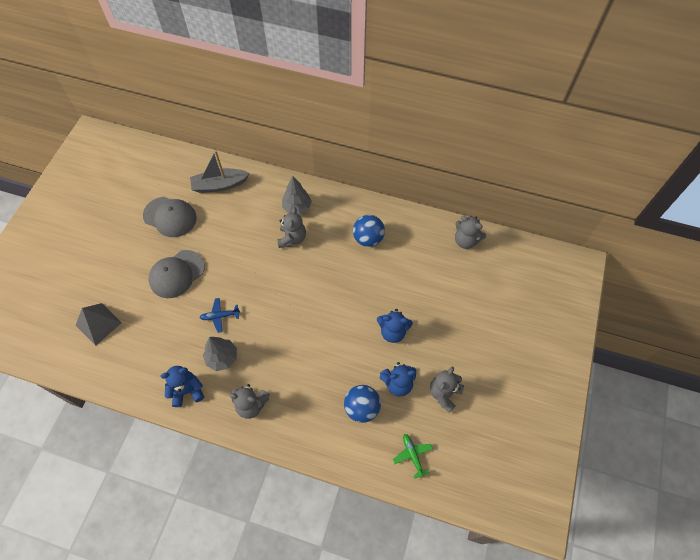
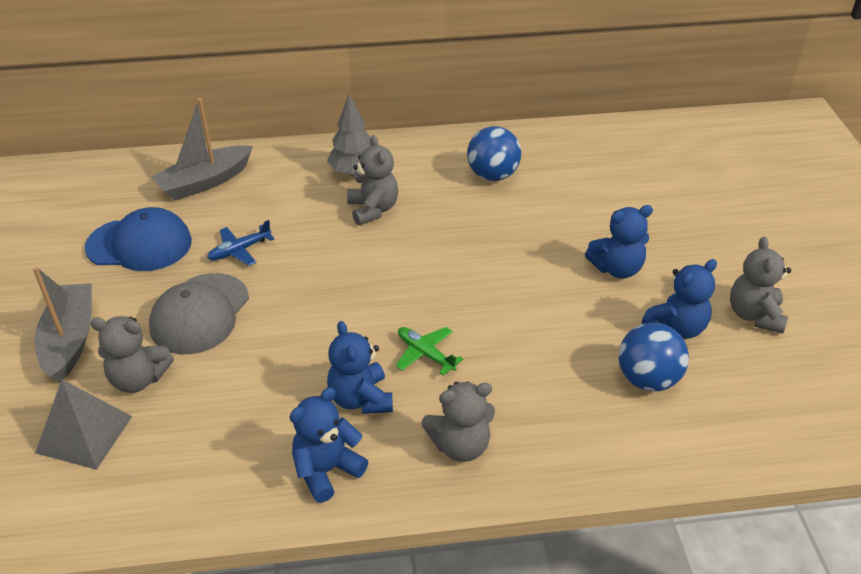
camera: 25 degrees left, 20 degrees down
grey cap [143,197,197,237] -> blue cap [85,207,192,271]
blue plane [200,298,240,333] -> blue plane moved to [207,220,275,266]
grey tree [203,337,237,371] -> blue teddy bear [327,321,393,414]
green plane [393,434,433,479] -> green plane moved to [396,327,463,375]
grey teddy bear [455,216,486,249] -> grey teddy bear moved to [90,316,174,393]
none -> grey boat [33,266,92,383]

